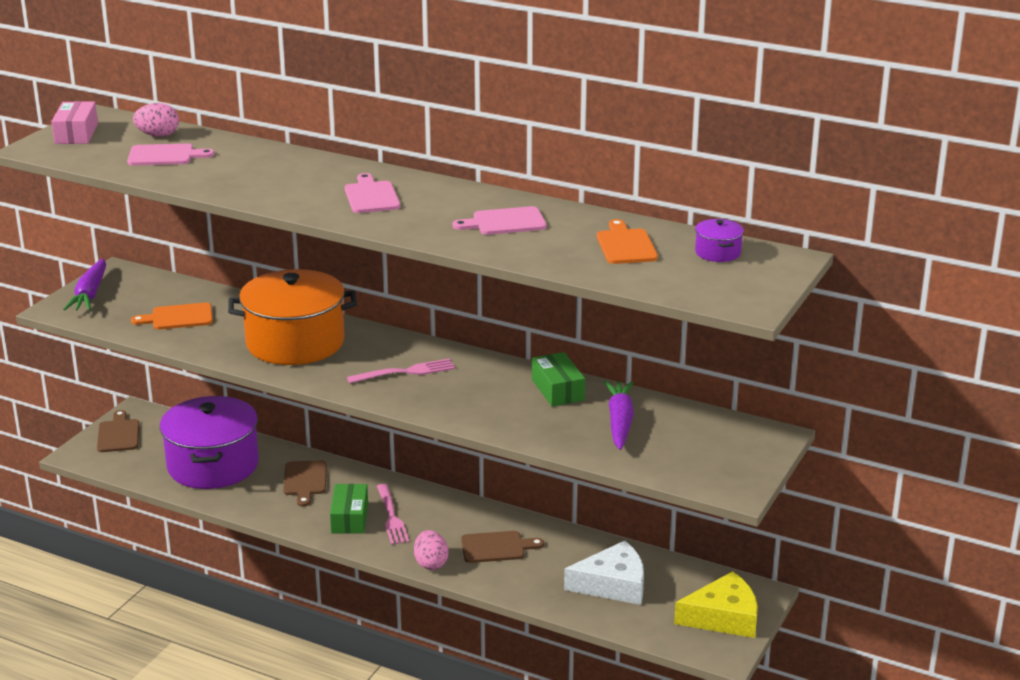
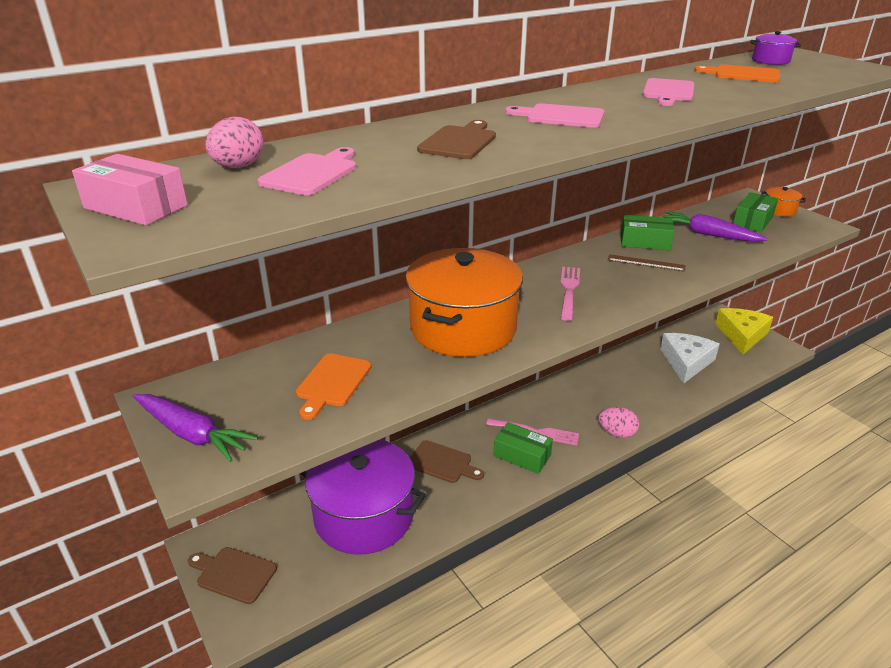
camera: 60 degrees left, 5 degrees up
brown cutting board [461,531,544,563] -> brown cutting board moved to [417,120,496,159]
none -> brown ruler [608,254,686,272]
none -> green box [733,192,778,232]
none -> orange pot [761,187,806,217]

